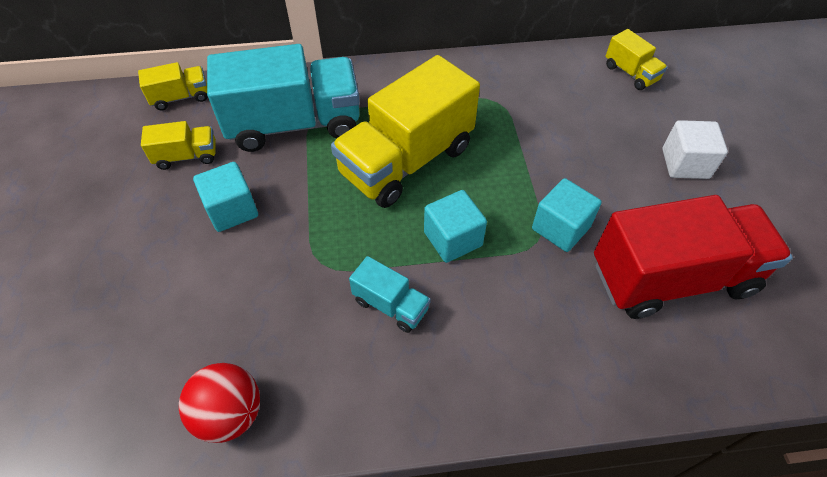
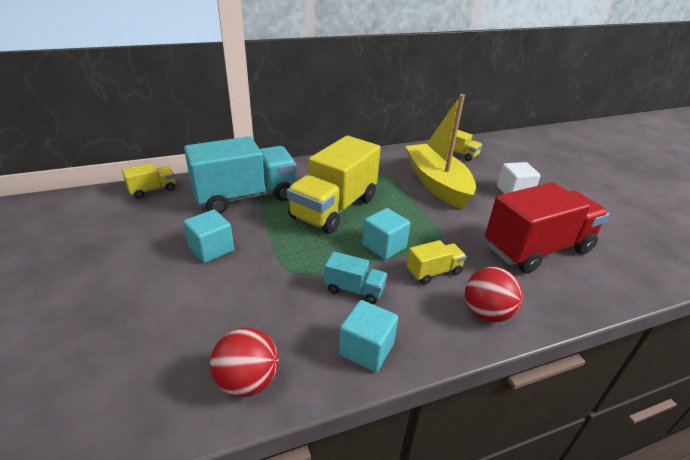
camera: 15 degrees left, 20 degrees down
yellow truck [141,121,216,170] -> yellow truck moved to [407,240,467,285]
turquoise cube [532,178,602,252] -> turquoise cube moved to [339,300,398,372]
none -> yellow boat [405,94,476,209]
none -> red ball [465,267,523,322]

